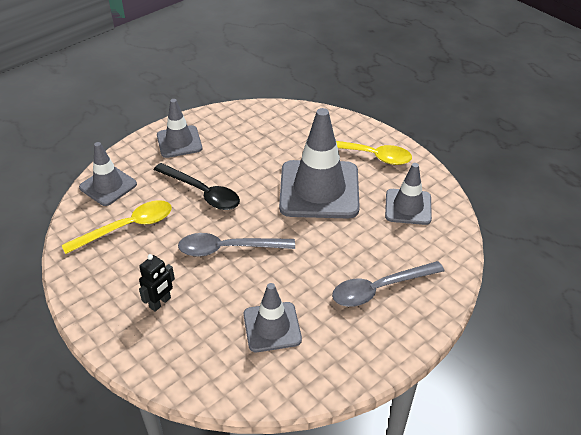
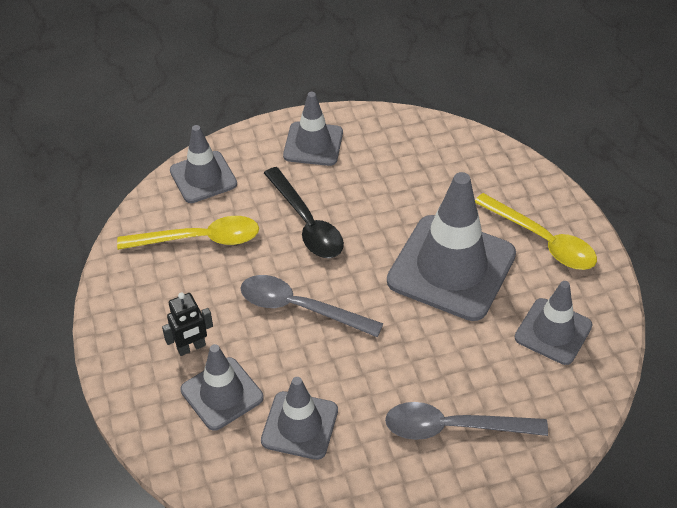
camera: 25 degrees right, 5 degrees up
none -> grey traffic cone [181,344,264,431]

